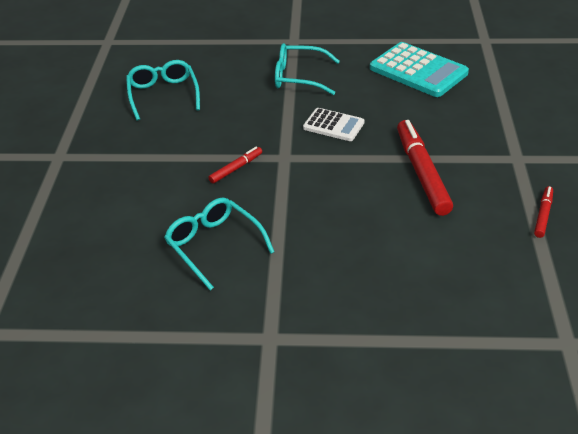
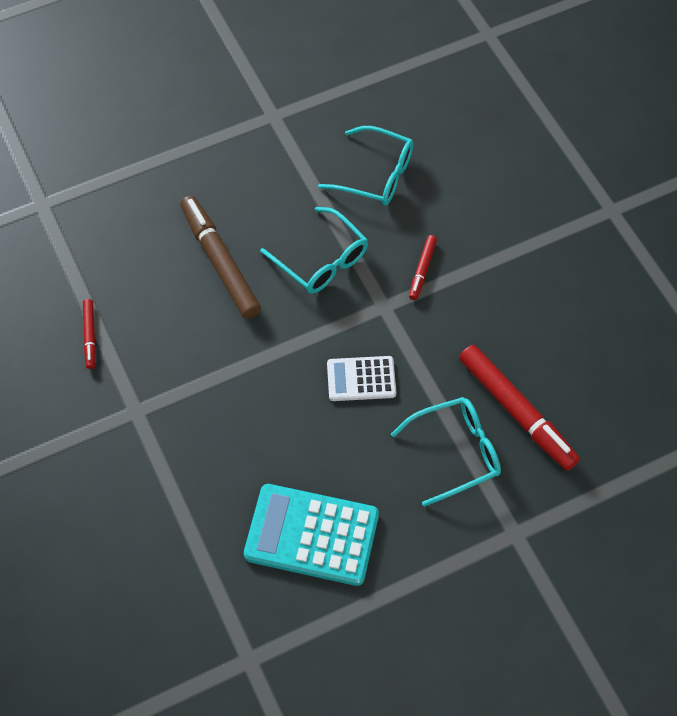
camera: 150 degrees right, 20 degrees up
turquoise glasses [126,60,200,121] -> turquoise glasses moved to [260,207,368,294]
red marker [397,120,453,216] -> red marker moved to [459,345,580,471]
none -> brown marker [180,196,261,319]

